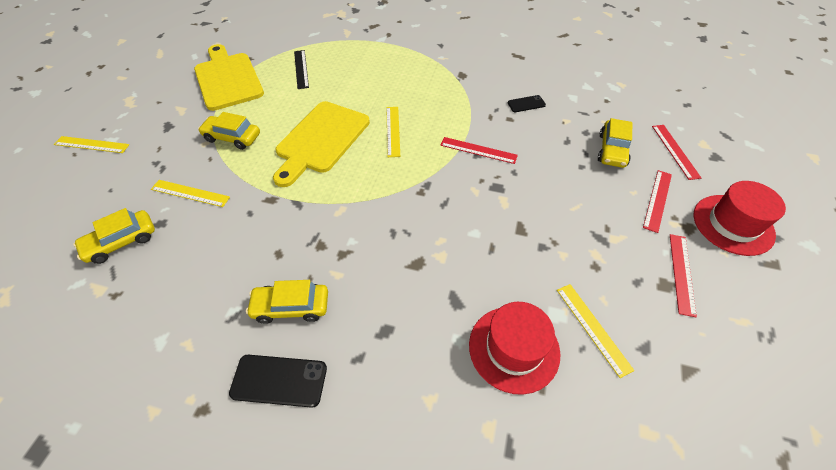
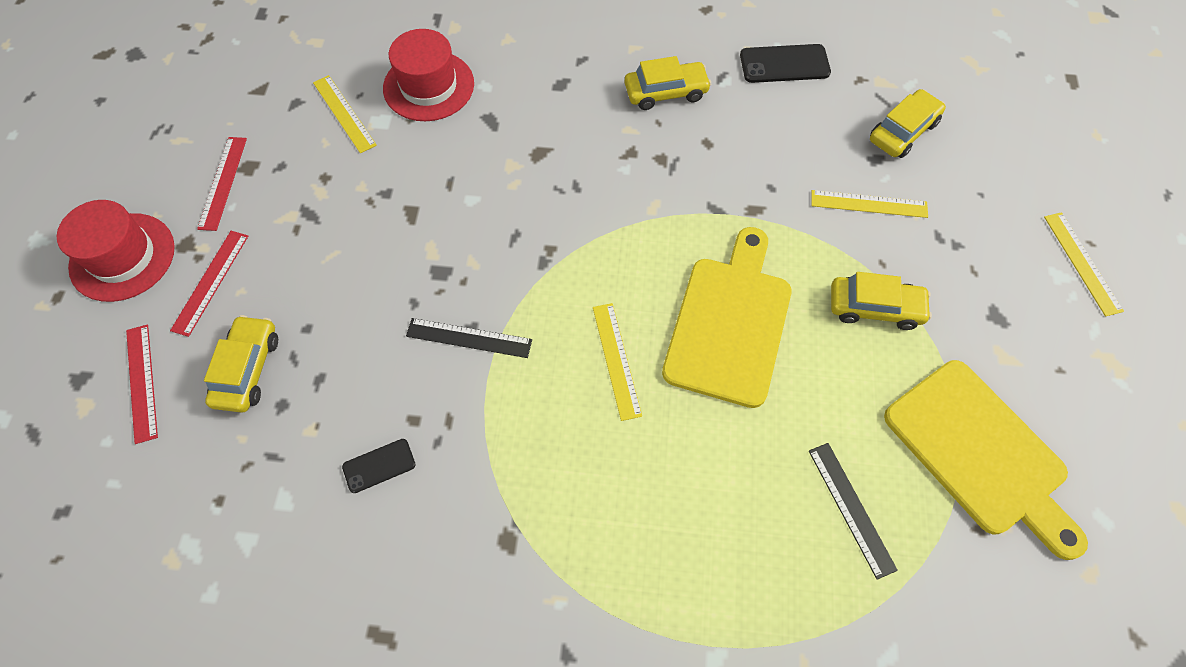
camera: 170 degrees right, 10 degrees up
yellow ruler [54,136,129,153] -> yellow ruler turned 75 degrees clockwise [1044,212,1124,317]
black phone [229,355,327,408] -> black phone moved to [740,44,831,83]
red ruler [440,137,518,164] -> black ruler [406,318,532,358]

